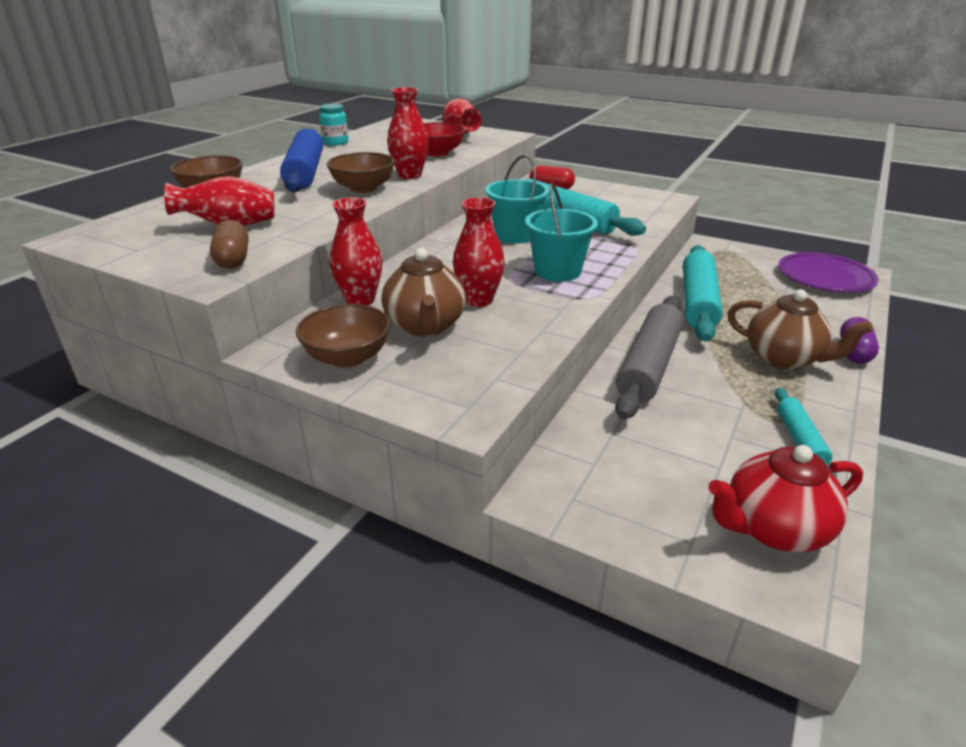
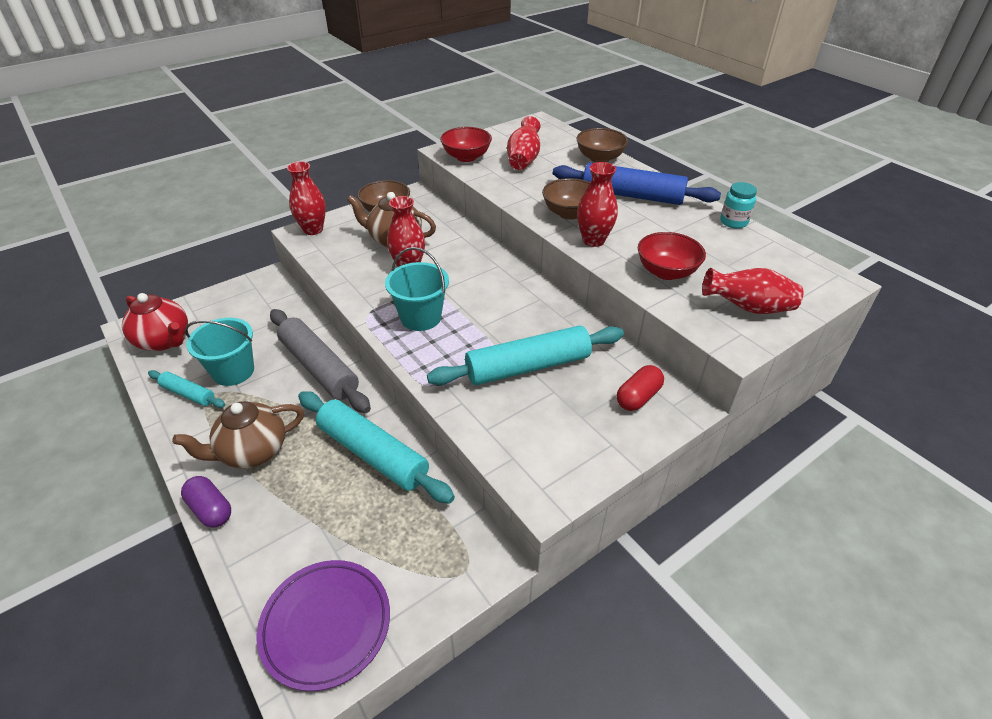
camera: 115 degrees right, 10 degrees up
brown capsule [210,220,249,269] -> red bowl [440,127,492,162]
red vase [330,197,382,305] -> red vase moved to [287,161,326,235]
turquoise bucket [485,154,549,243] -> turquoise bucket moved to [185,318,254,386]
red teapot [709,445,863,552] -> red teapot turned 120 degrees clockwise [122,293,188,351]

